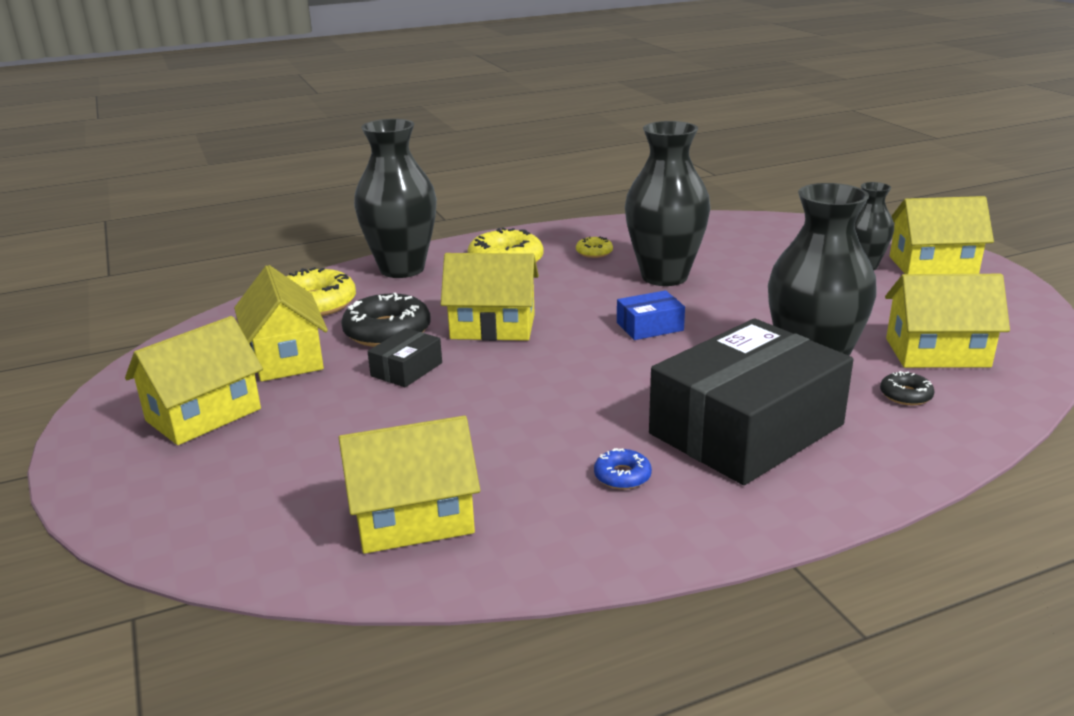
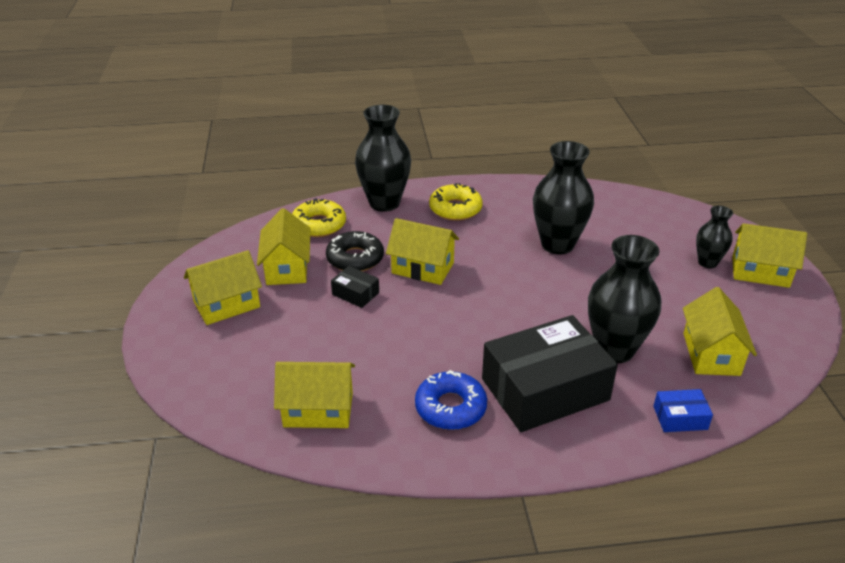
camera: 15 degrees right, 10 degrees up
black box [368,328,442,387] -> black box turned 75 degrees clockwise [331,266,379,308]
yellow donut [576,236,613,258] -> none
blue donut [594,448,652,489] -> blue donut [415,370,487,430], size x2.01
blue box [617,290,685,340] -> blue box moved to [653,389,713,432]
black donut [880,371,935,405] -> none
yellow house [885,274,1010,368] -> yellow house turned 75 degrees clockwise [683,287,757,376]

